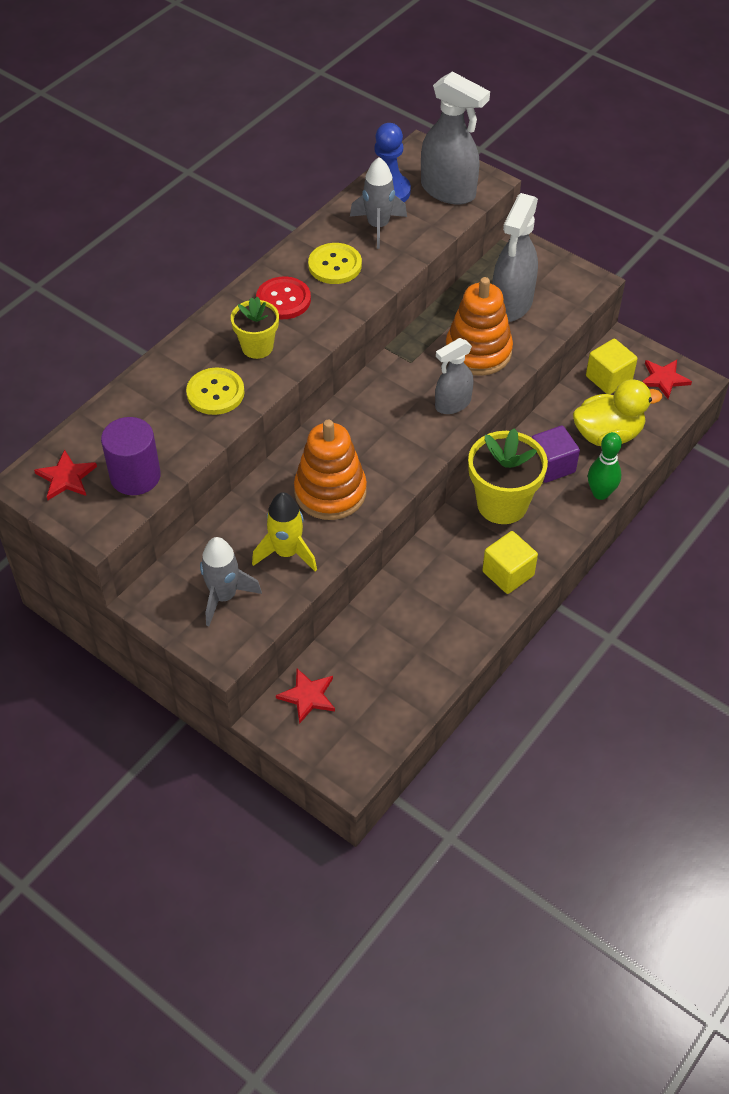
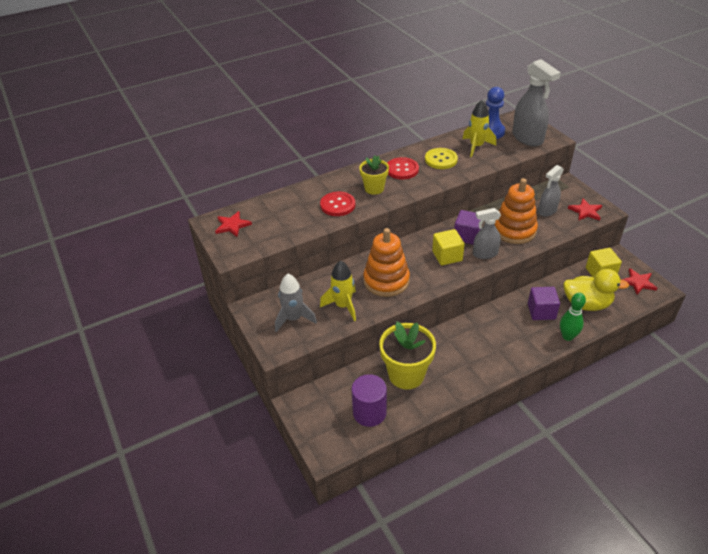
camera: 25 degrees right, 10 degrees down
purple cylinder [101,417,161,495] -> purple cylinder moved to [352,374,387,427]
yellow button [186,368,245,415] -> red button [320,192,355,216]
red star [276,668,335,724] -> red star moved to [568,199,602,220]
grey rocket [350,157,407,249] -> yellow rocket [462,100,496,157]
yellow flower pot [468,428,548,524] -> yellow flower pot moved to [379,322,436,389]
yellow cube [482,531,538,594] -> yellow cube moved to [432,229,465,266]
grey spray bottle [492,193,538,322] -> grey spray bottle [538,165,564,217], size x0.62
none -> purple cube [454,210,481,245]

